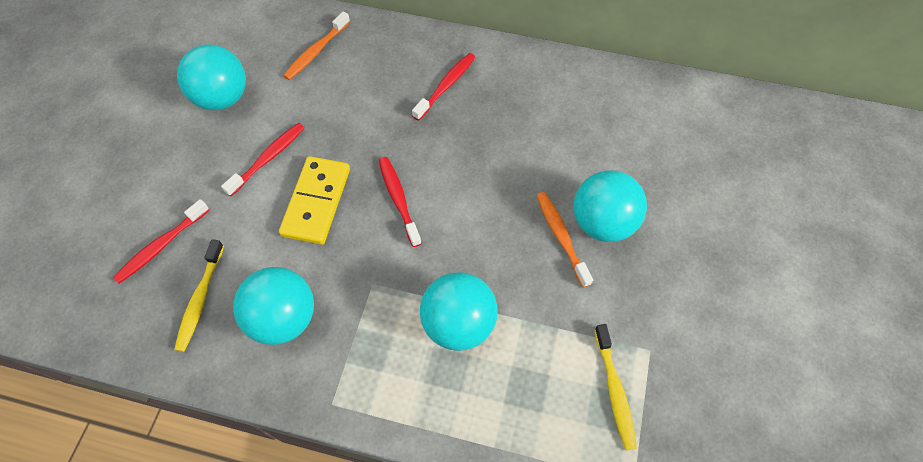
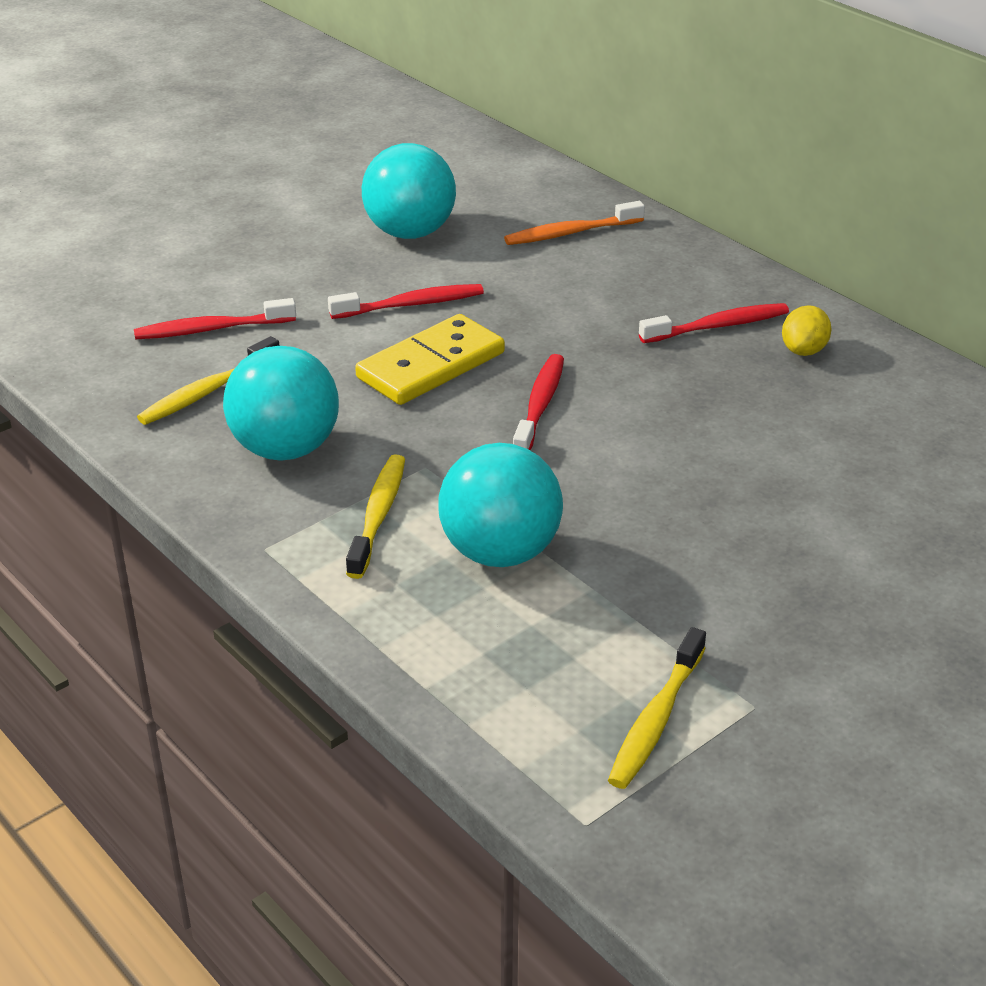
camera: 35 degrees right, 25 degrees down
orange toothbrush [536,192,593,288] -> none
turquoise ball [573,170,647,242] -> none
none -> yellow toothbrush [346,454,405,579]
none -> yellow lemon [782,305,832,356]

